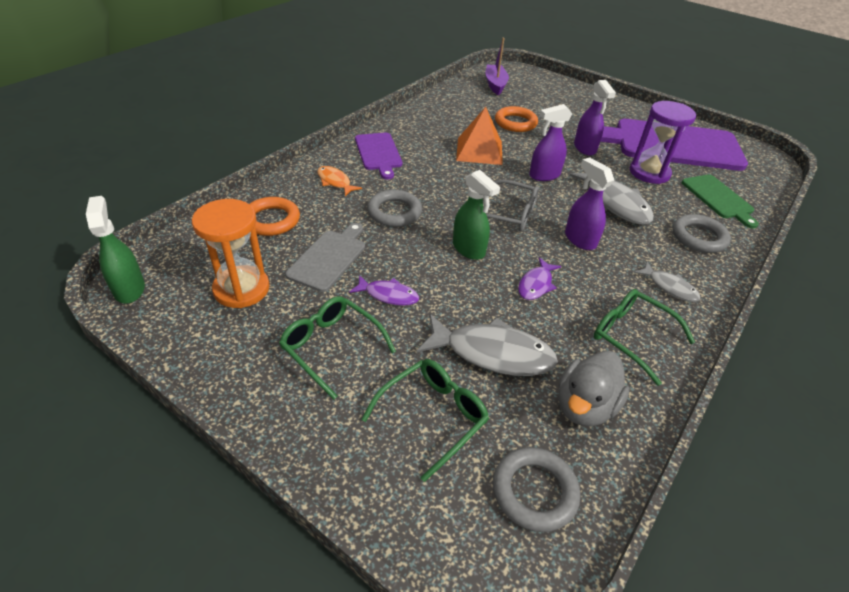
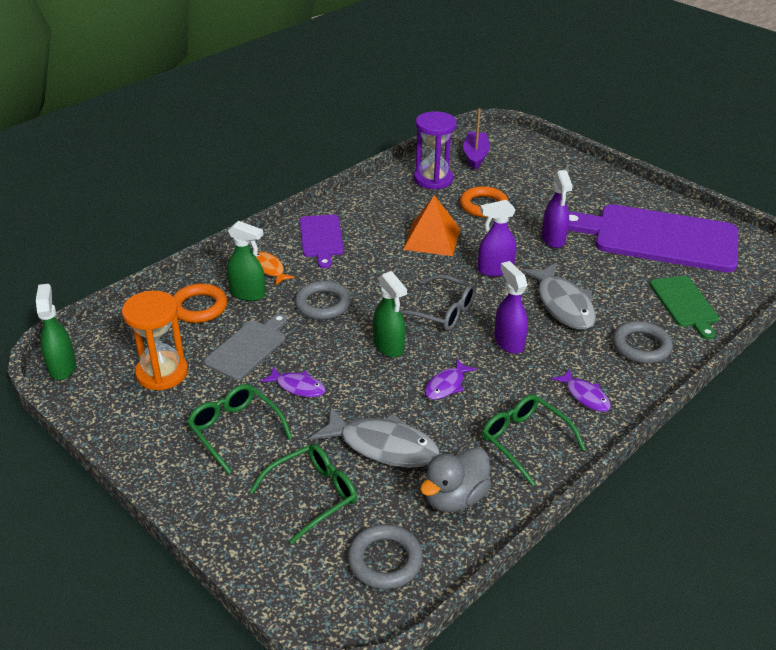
camera: 10 degrees right, 5 degrees down
purple hourglass [630,101,696,184] -> purple hourglass moved to [414,111,457,190]
grey fish [634,262,701,302] -> purple fish [551,369,611,412]
none -> green spray bottle [227,221,265,301]

